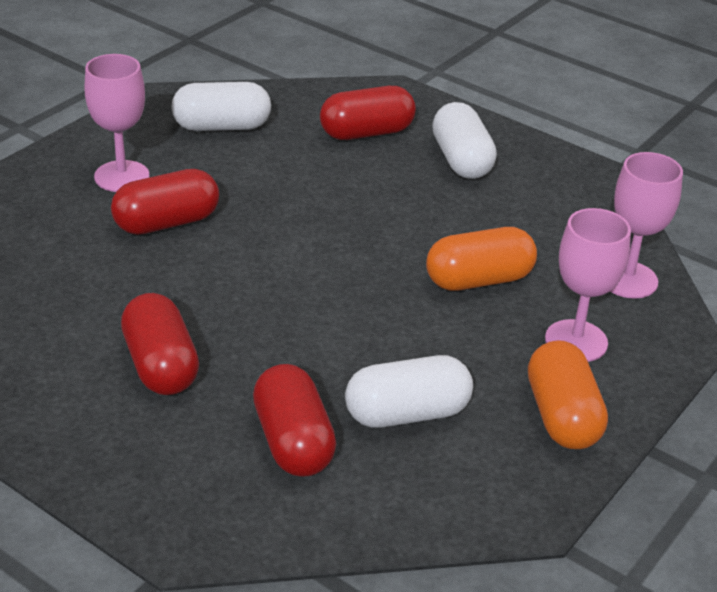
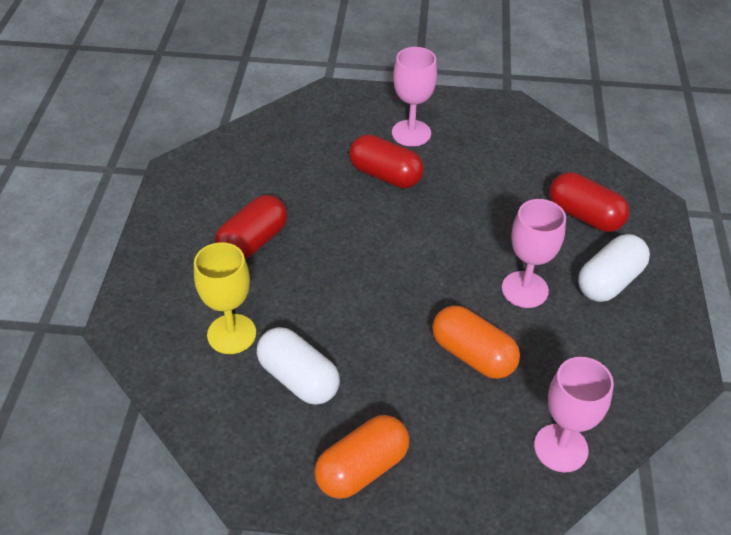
camera: 60 degrees right, 10 degrees up
white capsule [171,82,271,131] -> none
red capsule [253,364,336,476] -> yellow goblet [194,242,256,354]
pink goblet [545,208,631,362] -> pink goblet moved to [502,199,566,308]

